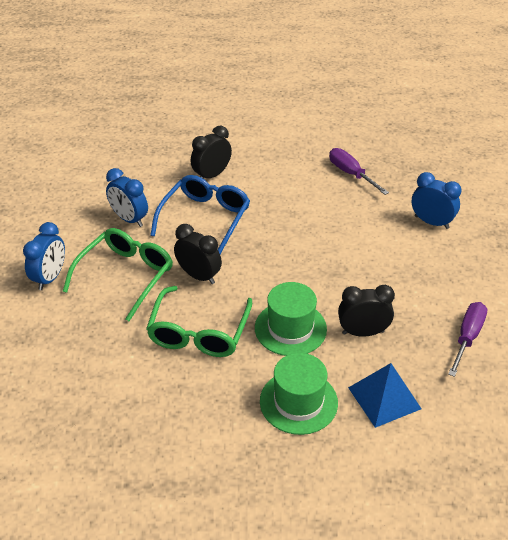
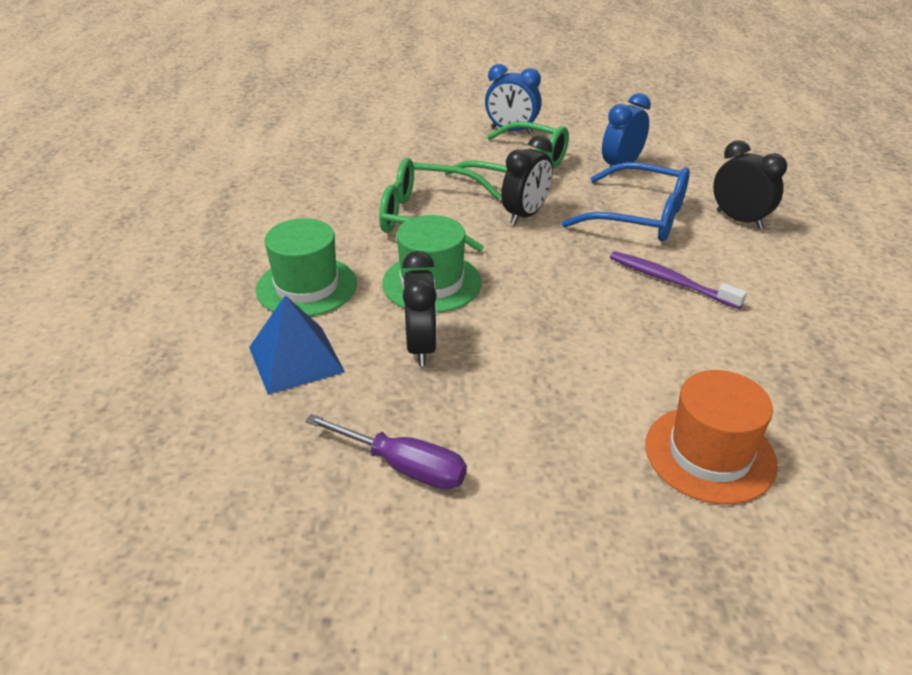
camera: 90 degrees right, 5 degrees down
purple screwdriver [329,148,389,195] -> none
blue clock [411,172,461,229] -> orange hat [645,370,778,505]
none -> purple toothbrush [610,251,747,309]

